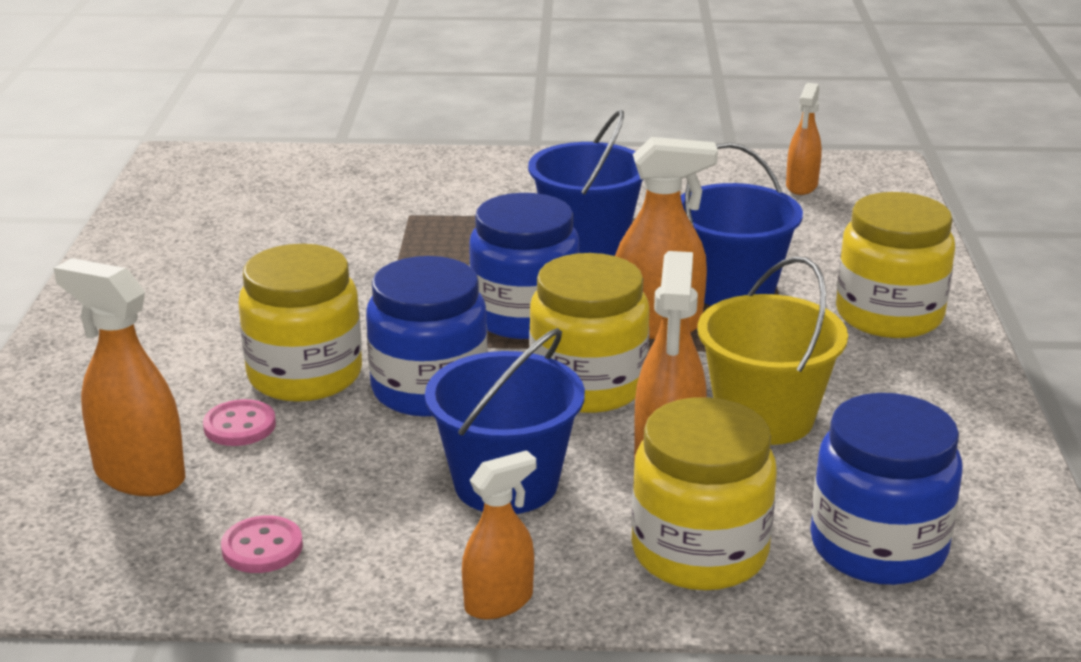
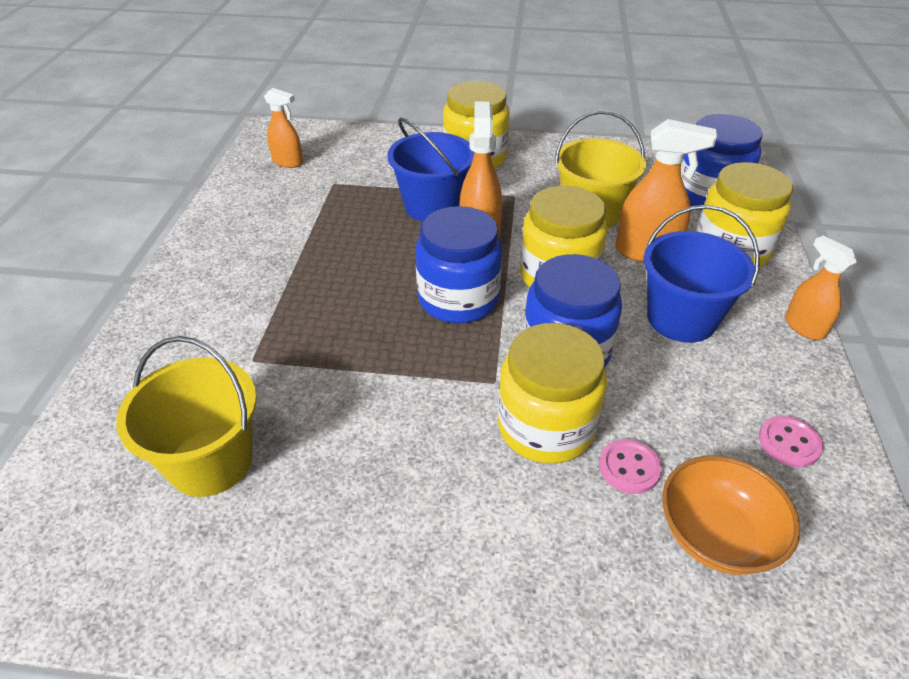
camera: 85 degrees left, 15 degrees up
orange spray bottle [54,258,185,496] -> orange bowl [662,455,800,575]
blue bucket [528,110,644,256] -> none
none -> yellow bucket [116,336,257,497]

